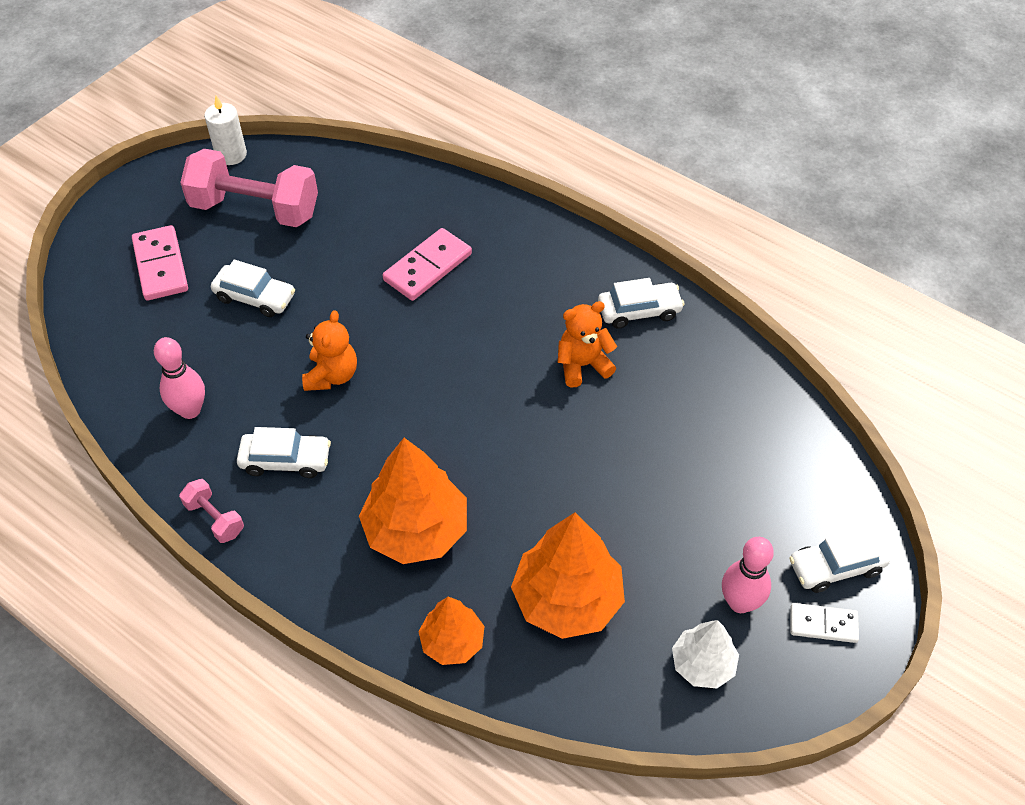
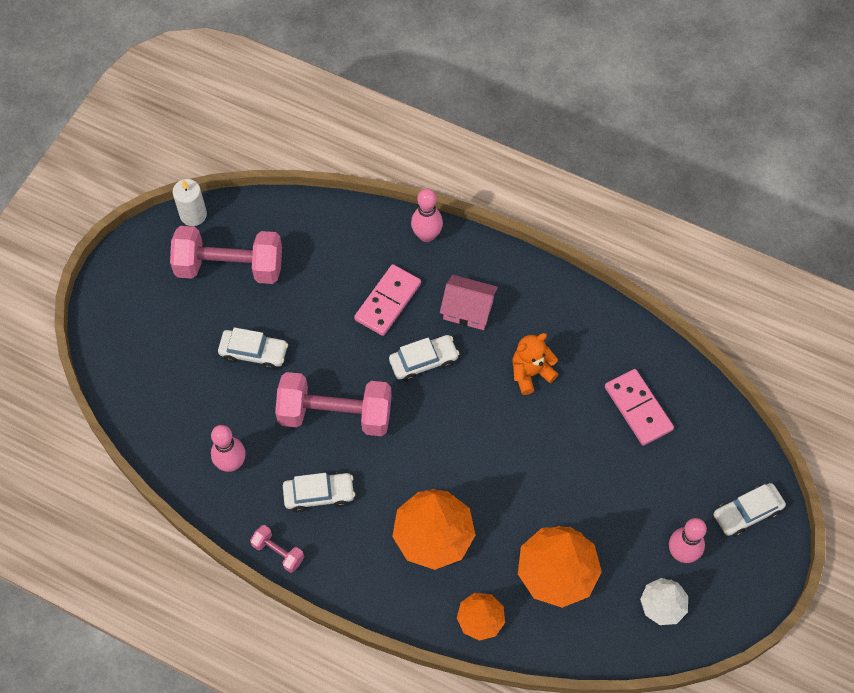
camera: 10 degrees left, 10 degrees up
pink domino [132,225,188,301] -> pink domino moved to [605,369,674,446]
orange teddy bear [302,310,357,391] -> pink dumbbell [275,372,392,436]
white car [598,278,685,329] -> white car moved to [389,335,459,382]
white domino [790,603,859,643] -> none
none -> pink bowling pin [411,188,443,242]
none -> pink house [440,275,498,330]

